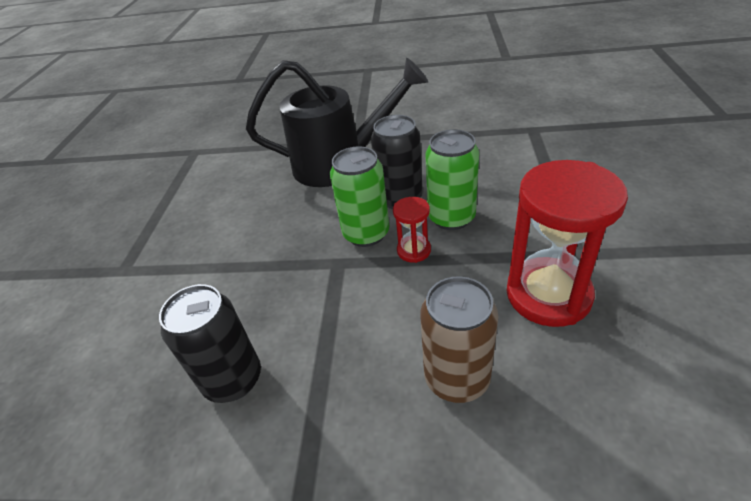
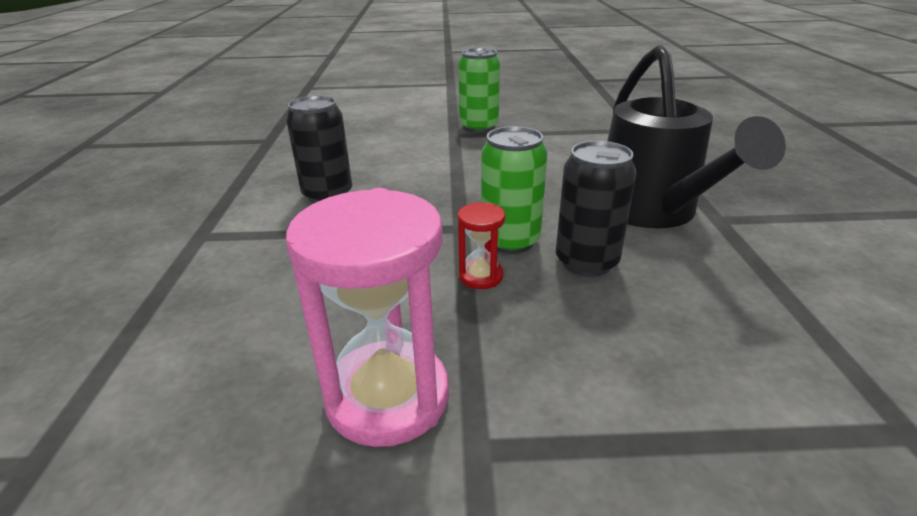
camera: 80 degrees right, 10 degrees down
brown can [420,277,499,403] -> none
green can [425,129,479,230] -> green can moved to [458,48,500,133]
red hourglass [506,160,628,327] -> pink hourglass [286,188,449,447]

